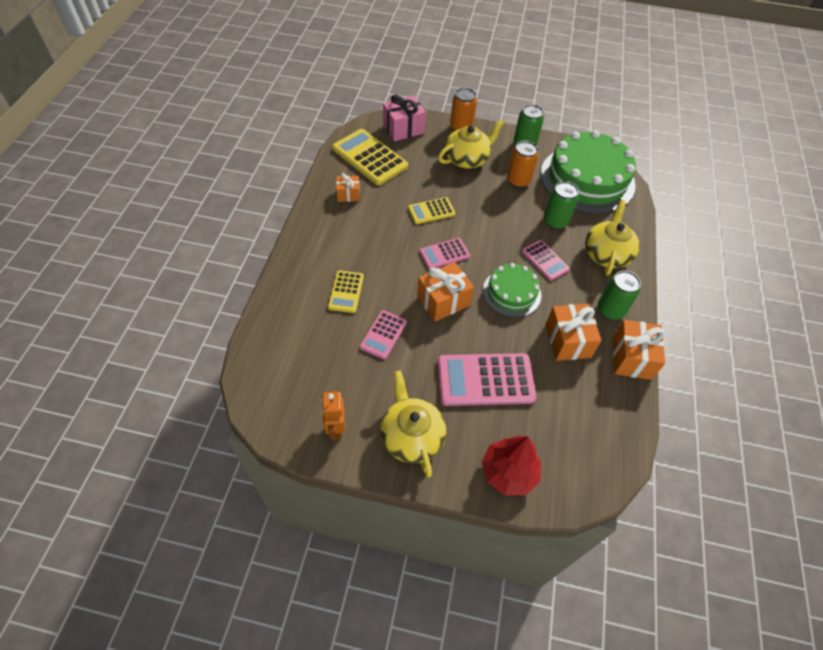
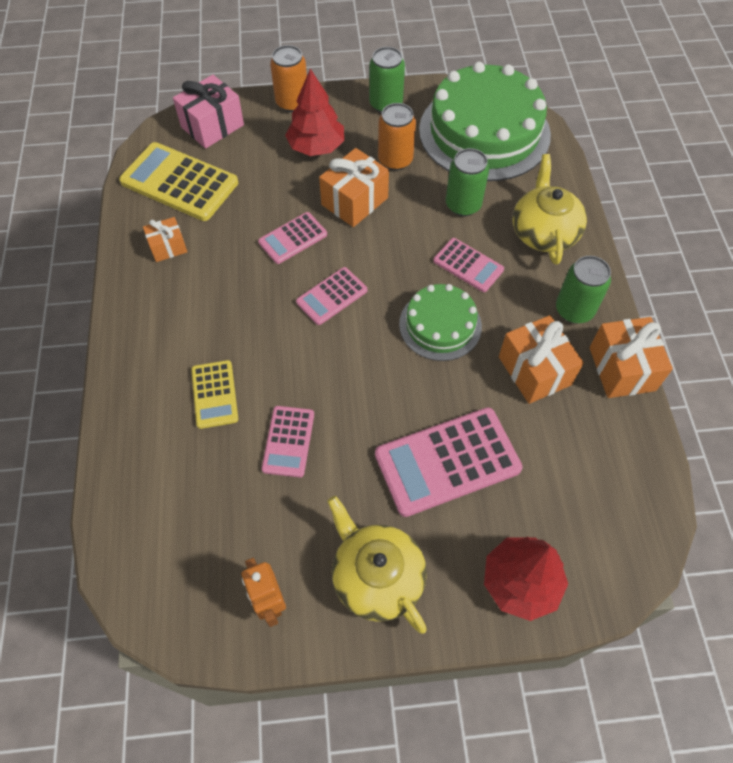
camera: 15 degrees left, 5 degrees up
yellow calculator [408,197,456,224] -> pink calculator [258,212,327,264]
orange gift [417,262,474,322] -> orange gift moved to [319,148,389,227]
yellow teapot [438,120,504,169] -> red tree [285,69,344,156]

